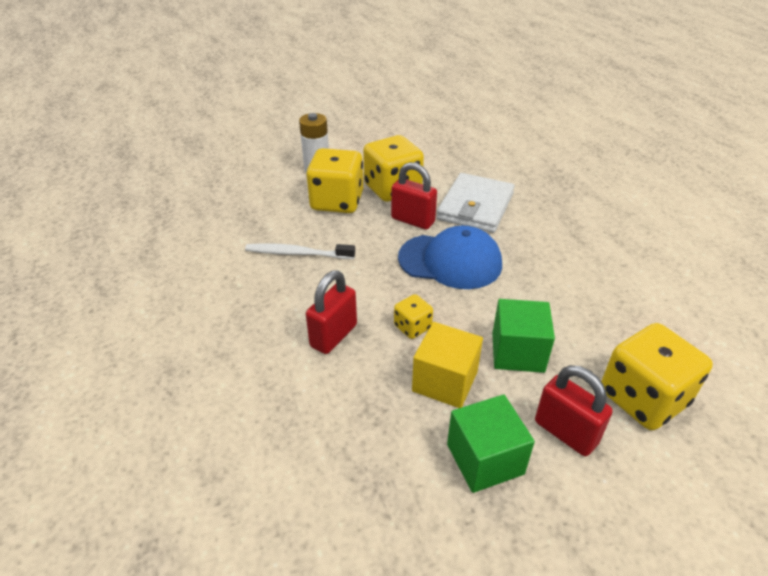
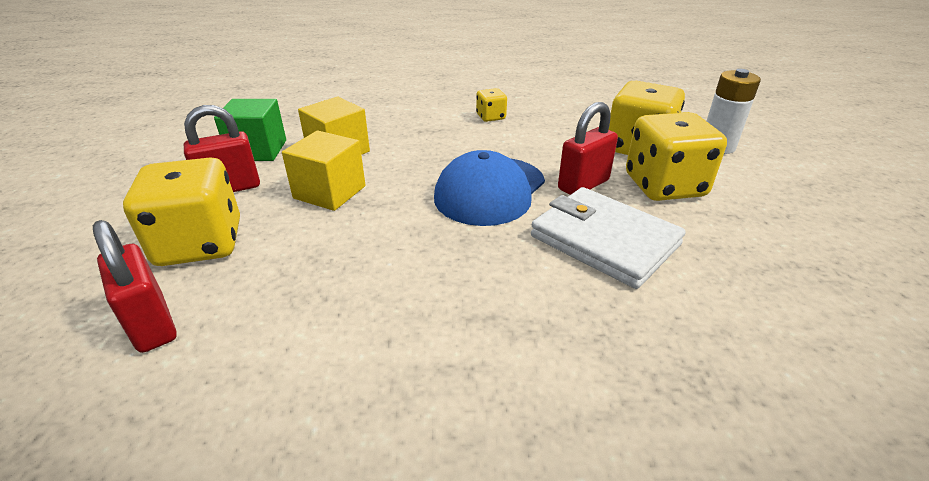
camera: 110 degrees right, 5 degrees down
white toothbrush [245,243,355,259] -> none
red padlock [306,270,357,354] -> red padlock moved to [93,220,177,353]
yellow dice [394,294,433,339] -> yellow dice moved to [476,88,507,122]
green cube [492,299,555,373] -> yellow cube [282,130,365,211]

